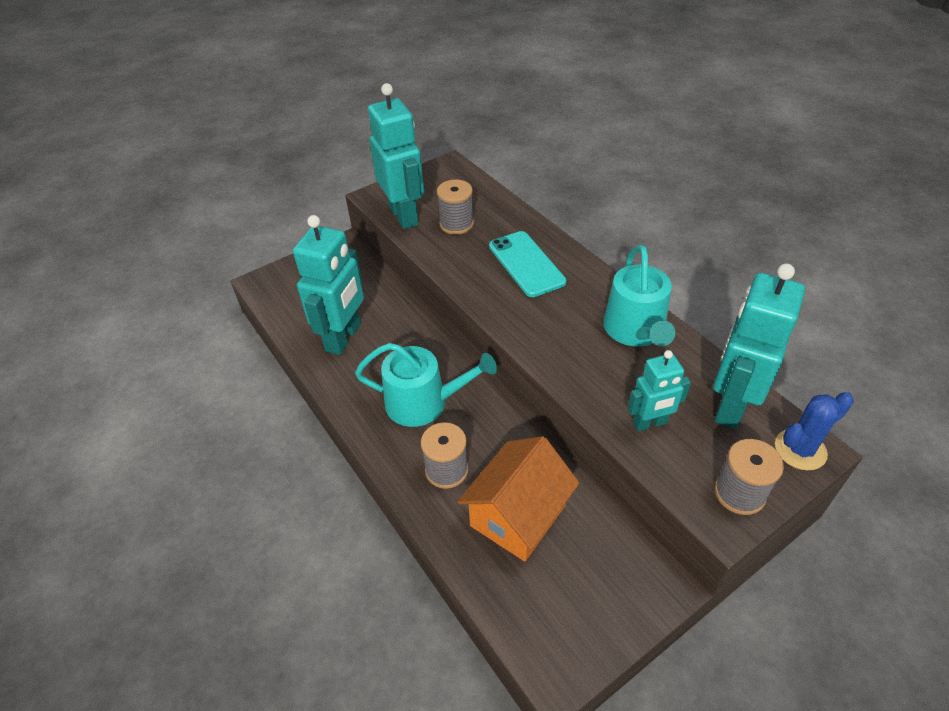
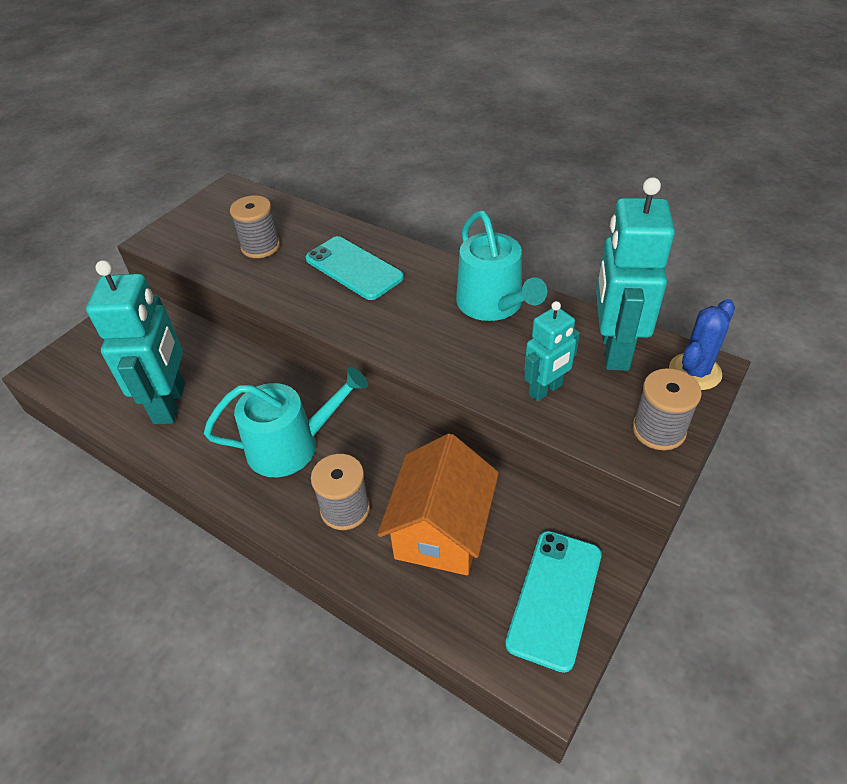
camera: 20 degrees left, 0 degrees up
turquoise robot [368,83,424,229] -> none
none -> turquoise phone [505,531,602,673]

